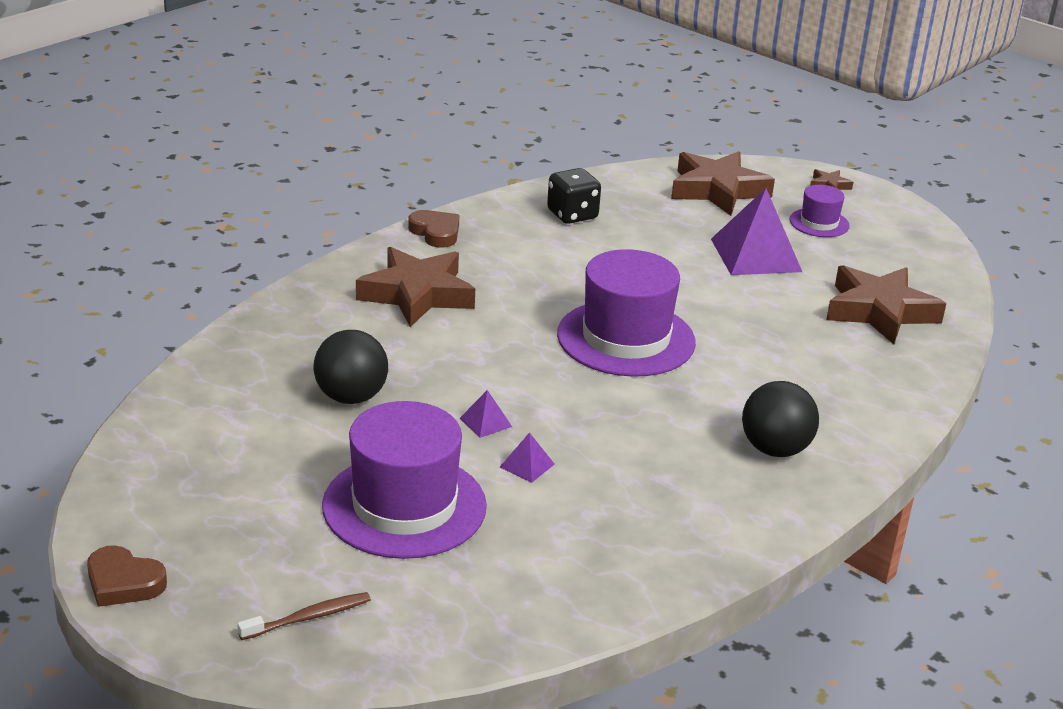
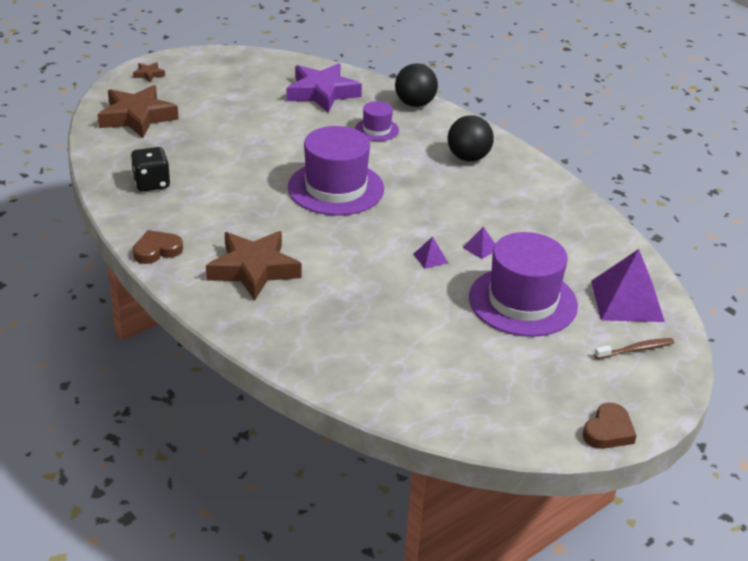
camera: 80 degrees left, 5 degrees up
brown toothbrush [237,592,371,640] -> brown toothbrush turned 90 degrees clockwise [594,338,674,359]
black ball [313,330,388,404] -> black ball moved to [395,63,438,107]
purple pyramid [711,188,802,275] -> purple pyramid moved to [591,249,665,322]
purple hat [789,185,850,237] -> purple hat moved to [355,101,399,141]
brown star [826,265,946,344] -> purple star [287,63,362,113]

